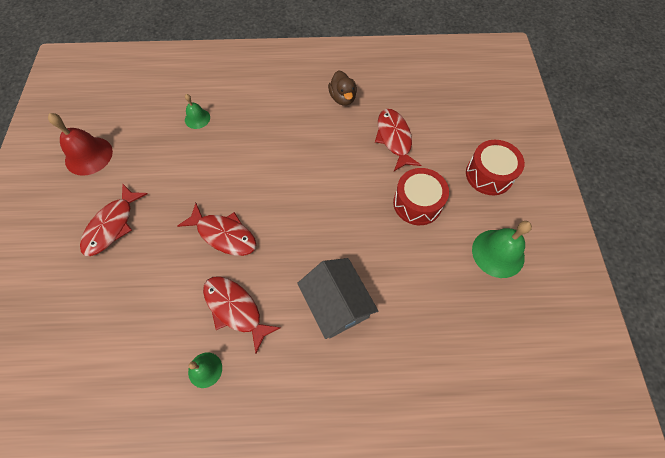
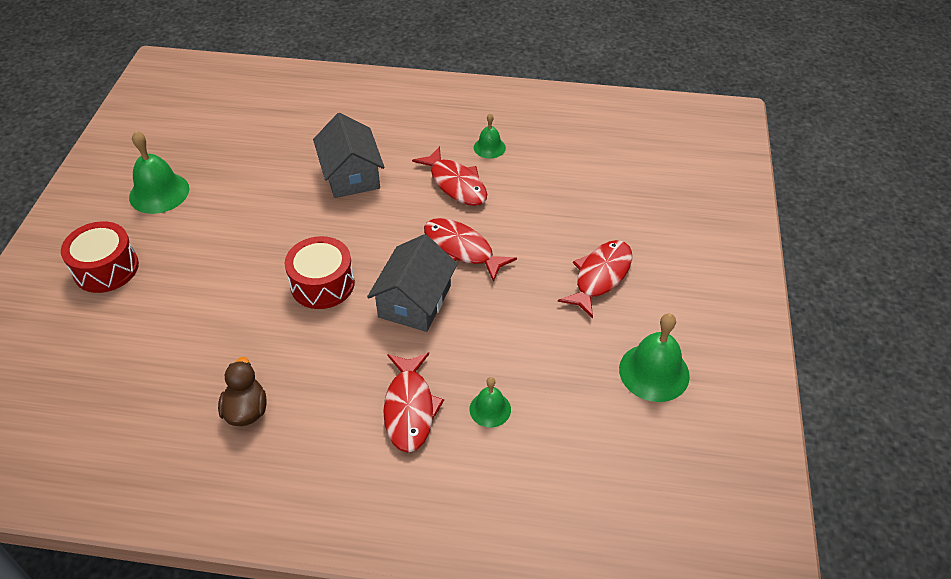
camera: 170 degrees left, 15 degrees down
red bell [48,113,113,176] -> green bell [619,313,690,402]
red fish [375,109,421,171] -> red fish moved to [383,353,444,453]
red drum [393,168,449,225] -> red drum moved to [285,236,355,309]
none -> grey house [367,234,458,332]

